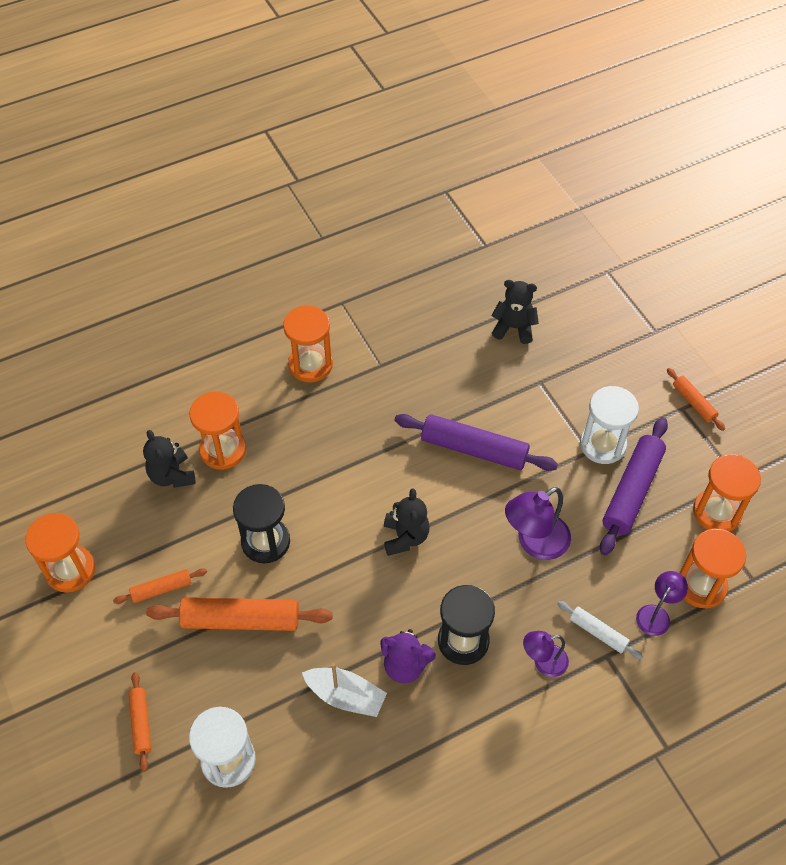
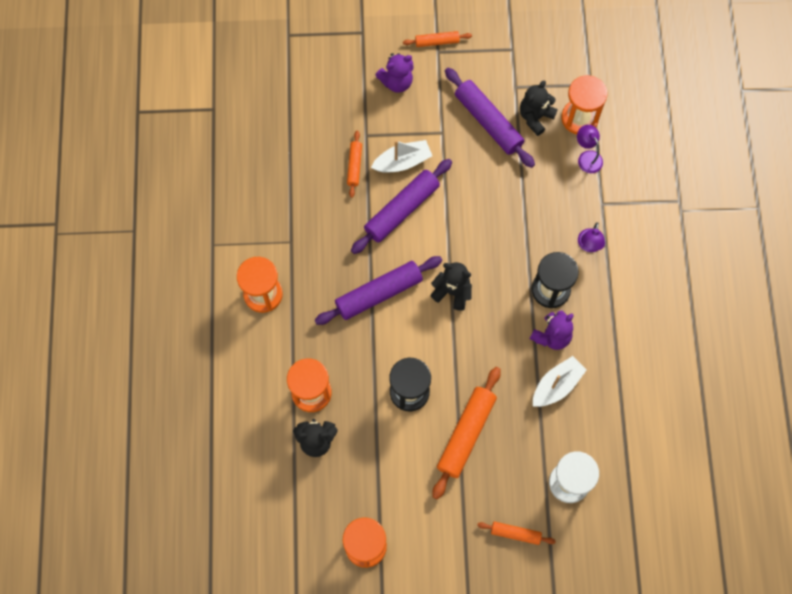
camera: 65 degrees left, 15 degrees up
orange rolling pin [113,568,207,604] -> orange rolling pin moved to [347,131,362,198]
black teddy bear [491,280,539,344] -> black teddy bear moved to [520,80,558,136]
purple lamp [505,487,571,560] -> none
white rolling pin [557,601,643,659] -> none
white hourglass [580,386,639,464] -> none
orange hourglass [693,454,761,532] -> none
none -> purple rolling pin [315,256,442,325]
none -> white boat [371,140,432,173]
none -> purple teddy bear [375,53,414,93]

